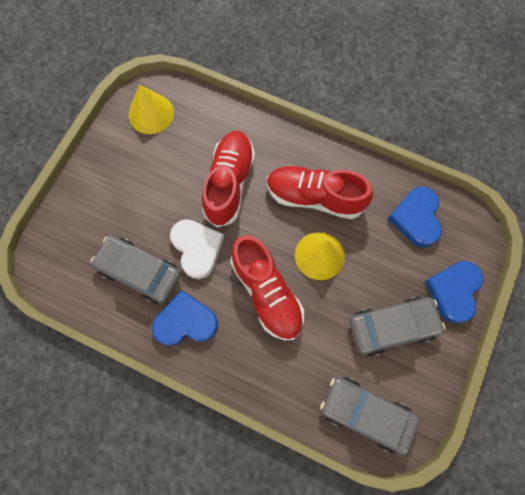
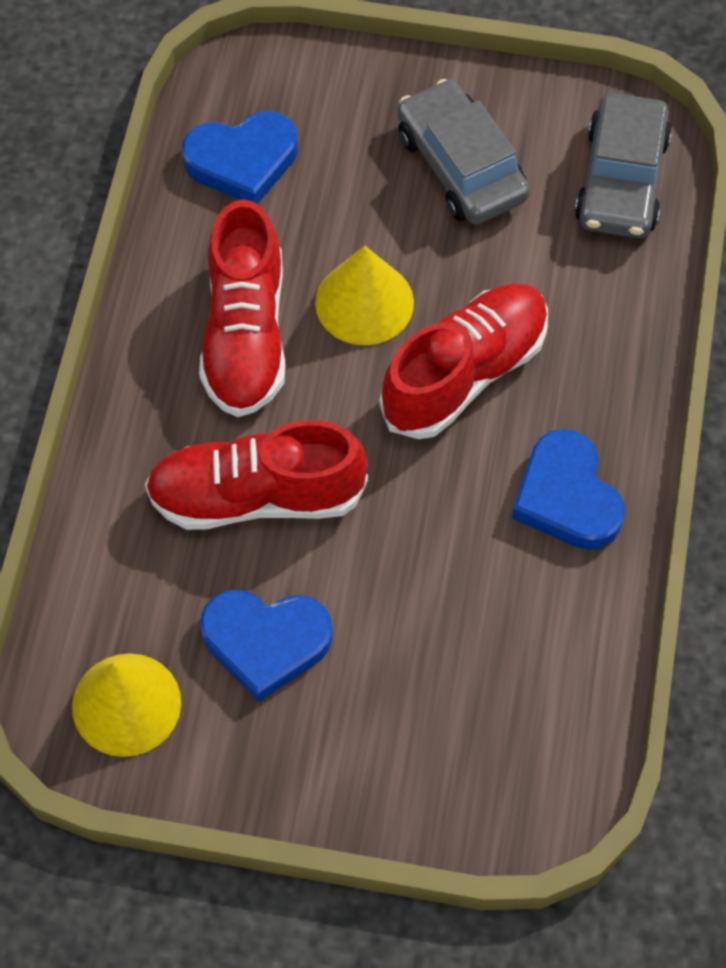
camera: 105 degrees left, 10 degrees down
grey car [91,236,181,304] -> none
white heart [170,219,224,279] -> none
blue heart [425,261,483,324] -> blue heart moved to [200,590,333,702]

